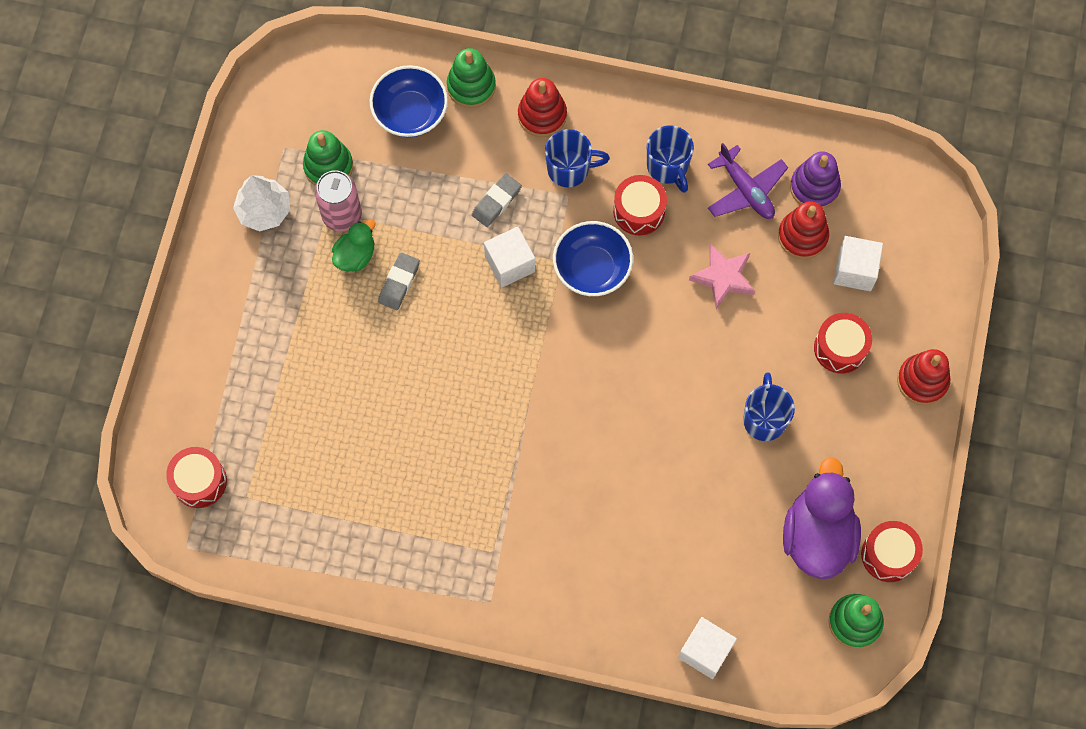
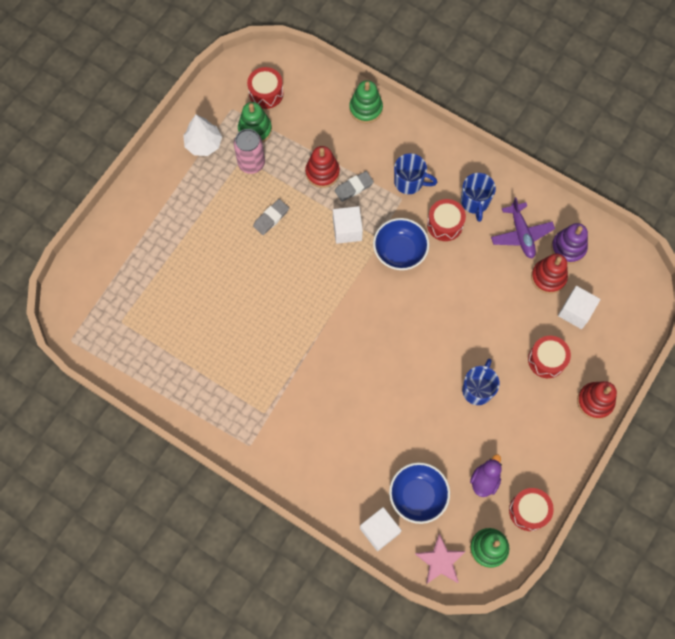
camera: 20 degrees right, 0 degrees up
red drum [166,447,227,508] -> red drum moved to [247,67,284,109]
green duck [332,219,376,272] -> none
blue bowl [370,65,448,137] -> blue bowl moved to [389,462,450,524]
red stacking toy [518,78,567,137] -> red stacking toy moved to [305,146,340,188]
pink star [689,244,755,309] -> pink star moved to [415,533,466,584]
purple duck [783,457,861,579] -> purple duck [470,454,502,497], size x0.53

